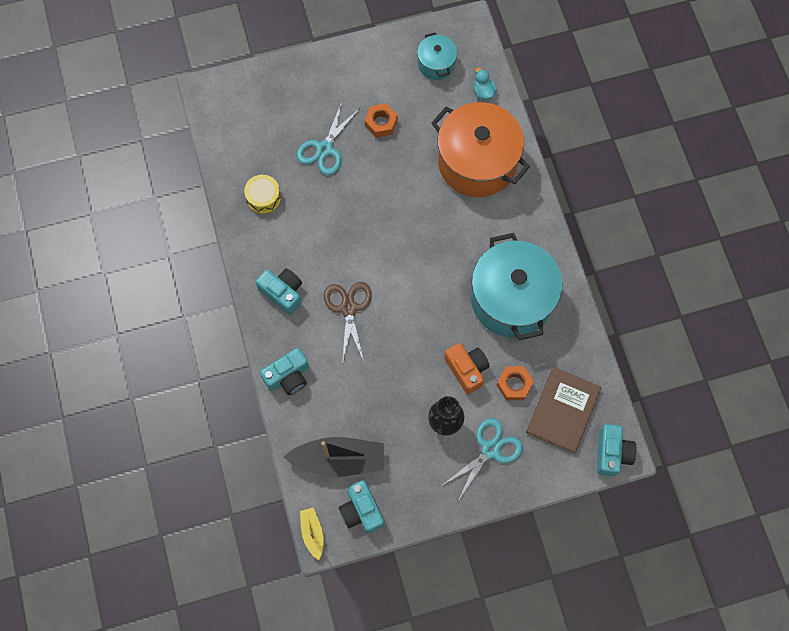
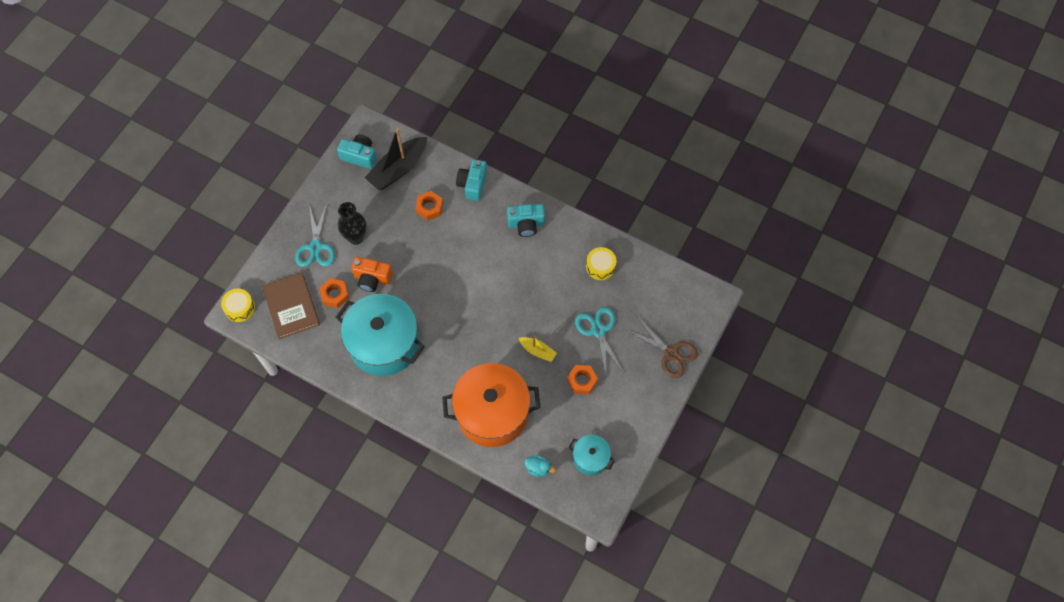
camera: 135 degrees right, 5 degrees down
yellow boat [300,508,324,560] -> yellow boat moved to [519,336,557,362]
brown scissors [324,282,372,365] -> brown scissors moved to [626,318,698,378]
turquoise camera [597,424,636,476] -> yellow drum [221,289,255,322]
none -> orange nut [415,191,443,221]

